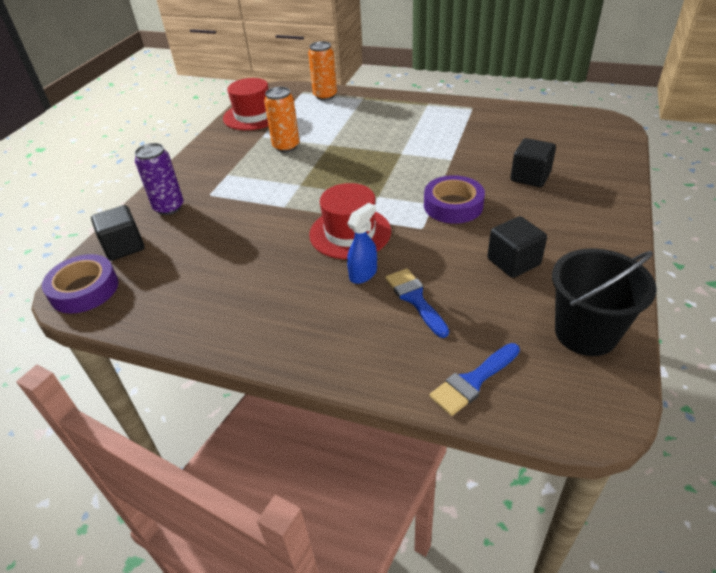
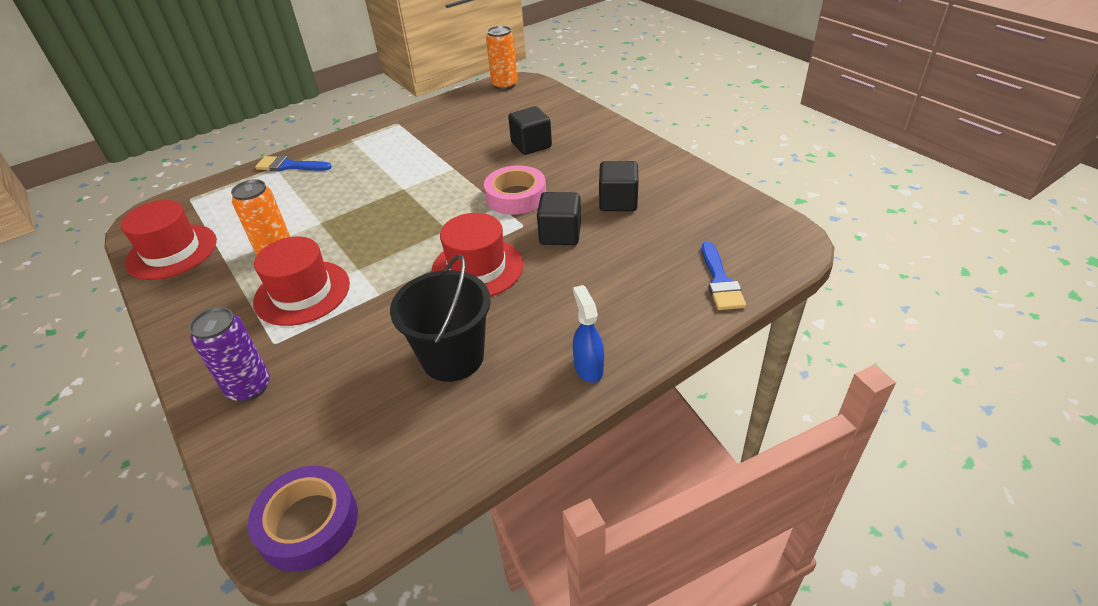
camera: 55 degrees left, 0 degrees up
black cube [91,205,144,261] -> black cube moved to [537,192,581,245]
orange can [308,41,337,100] -> orange can moved to [486,26,518,90]
blue spray bottle [347,203,377,284] -> blue spray bottle moved to [573,285,604,383]
blue brush [385,268,449,338] -> blue brush moved to [255,156,332,171]
purple tape [424,175,485,224] -> pink tape [484,165,546,215]
black bucket [552,248,657,356] -> black bucket moved to [390,254,491,382]
none -> red hat [253,237,350,326]

